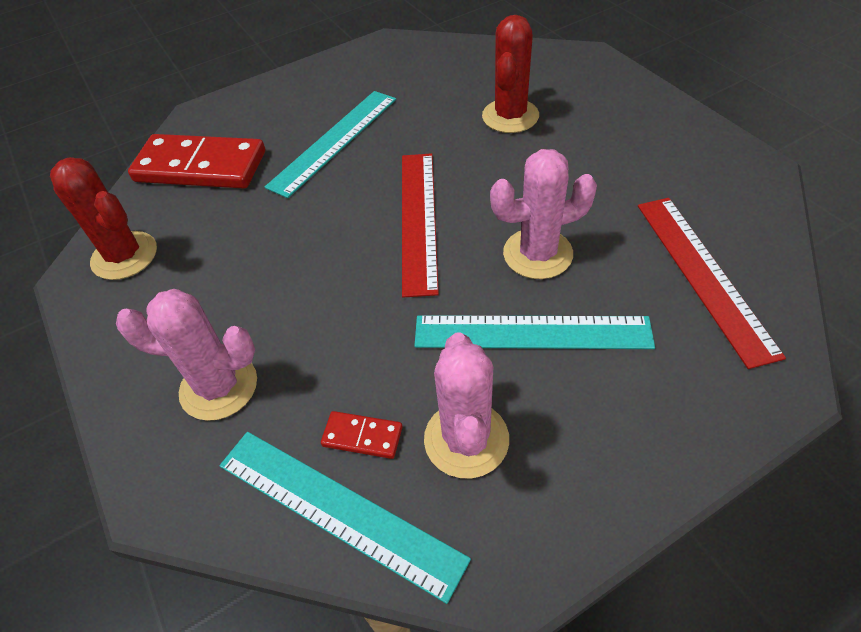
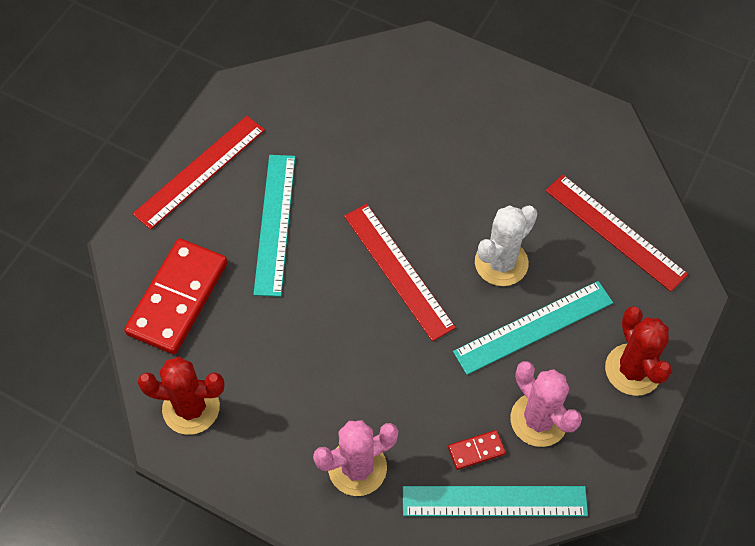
camera: 35 degrees left, 10 degrees up
red domino [128,134,265,189] -> red domino turned 45 degrees counterclockwise [124,239,228,354]
red cactus [482,15,539,133] -> red cactus moved to [605,306,672,396]
pink cactus [490,149,597,279] -> white cactus [475,205,537,286]
none -> red ruler [132,116,265,230]

